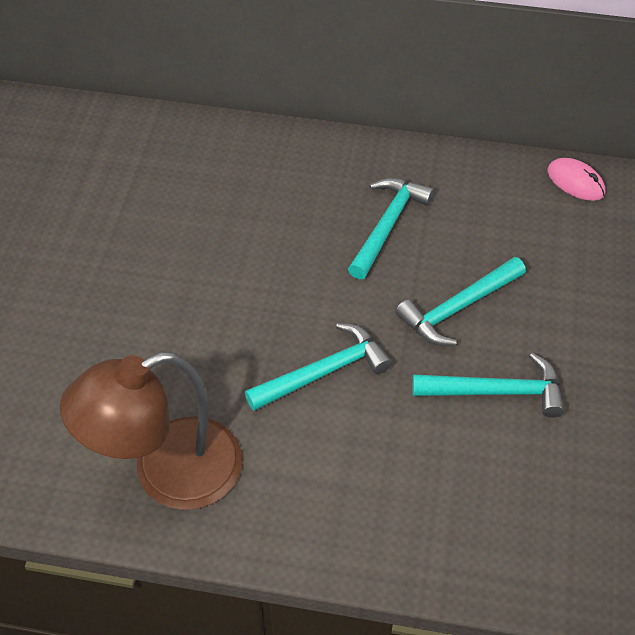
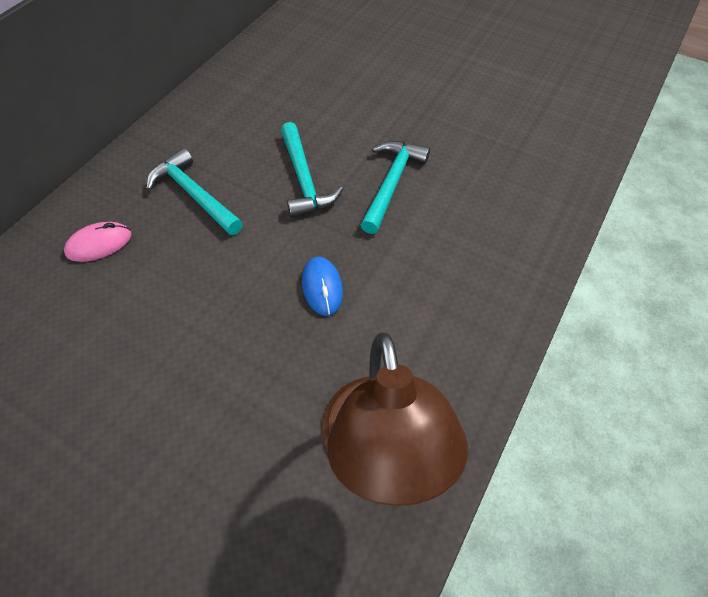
camera: 70 degrees left, 5 degrees up
turquoise hammer [245,323,392,411] -> blue mouse [302,257,343,316]
pink mouse [548,158,605,201] -> pink mouse moved to [64,222,131,262]

